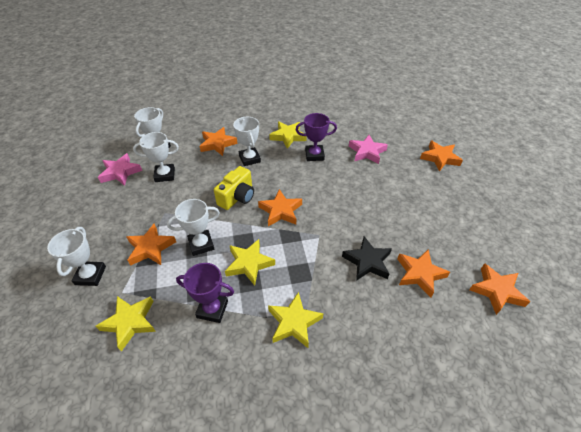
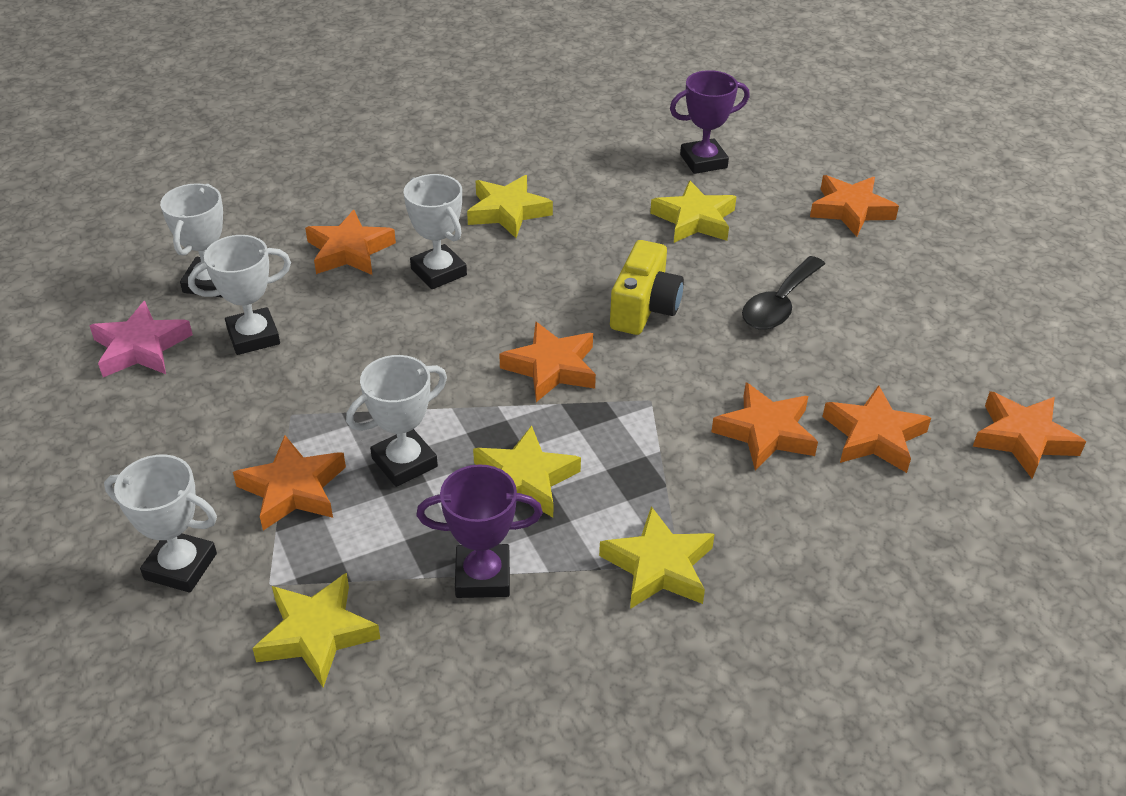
camera: 15 degrees left, 5 degrees down
white trophy [47,227,106,286] -> white trophy turned 60 degrees counterclockwise [104,455,217,592]
yellow camera [214,166,254,210] -> yellow camera moved to [610,240,684,335]
purple trophy [295,113,337,161] -> purple trophy moved to [670,70,750,174]
black star [342,236,392,281] -> orange star [711,382,818,470]
pink star [349,135,388,164] -> yellow star [650,180,737,243]
none -> black spoon [742,256,825,330]

